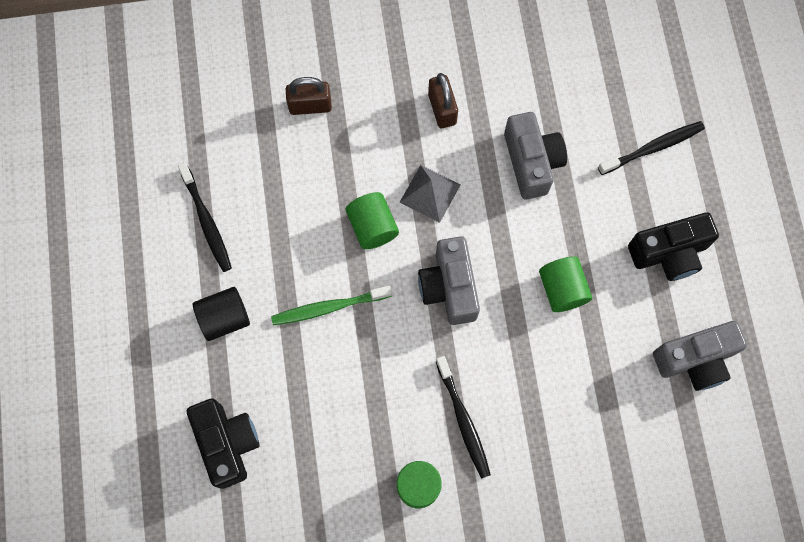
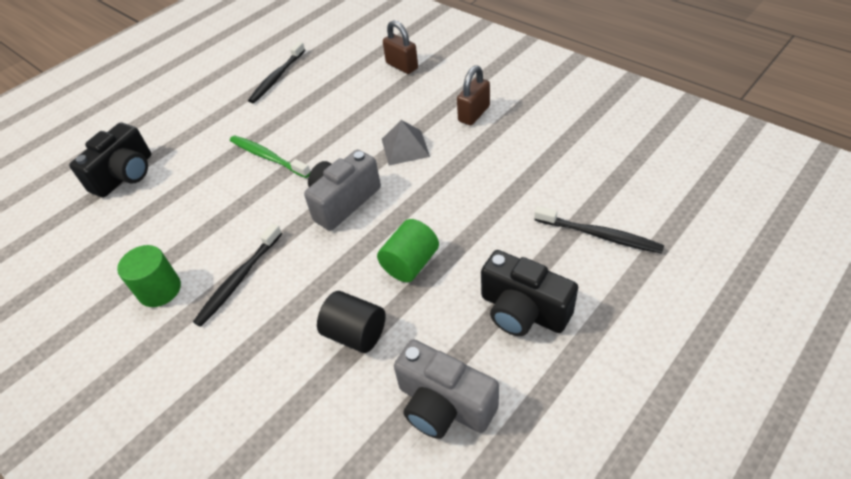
camera: 55 degrees right, 25 degrees down
black cylinder [193,287,250,341] -> black cylinder moved to [317,291,386,353]
green cylinder [346,192,399,249] -> none
grey camera [504,112,567,200] -> none

